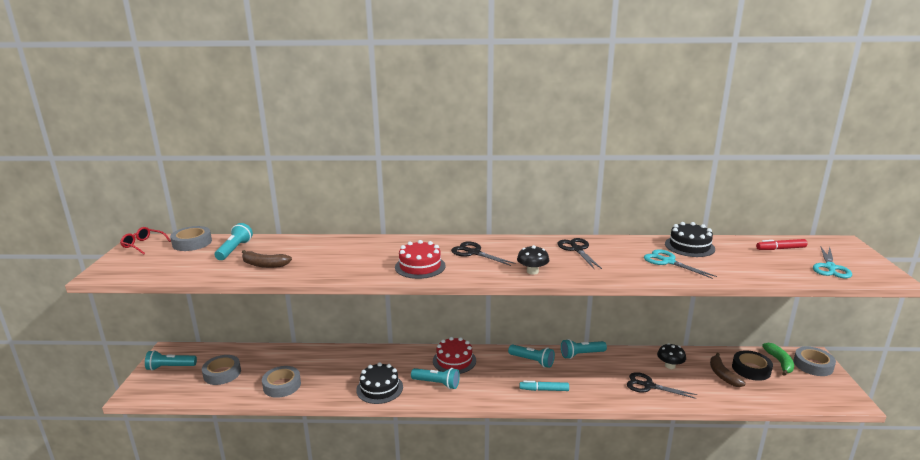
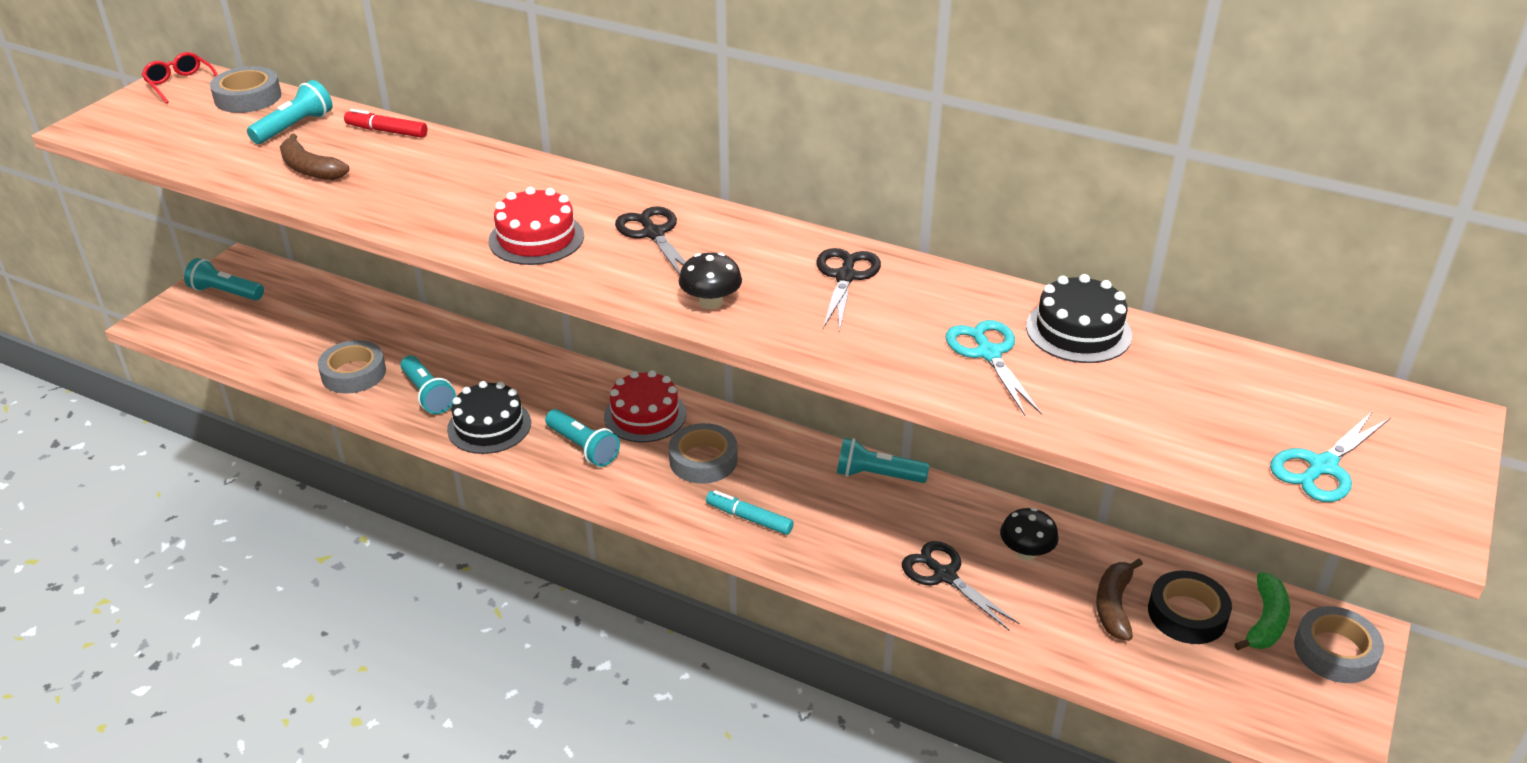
camera: 25 degrees right, 15 degrees up
grey tape [202,355,241,385] -> grey tape moved to [669,423,738,484]
turquoise flashlight [508,344,555,368] -> turquoise flashlight moved to [400,355,456,414]
red marker [756,239,807,250] -> red marker moved to [344,109,428,138]

